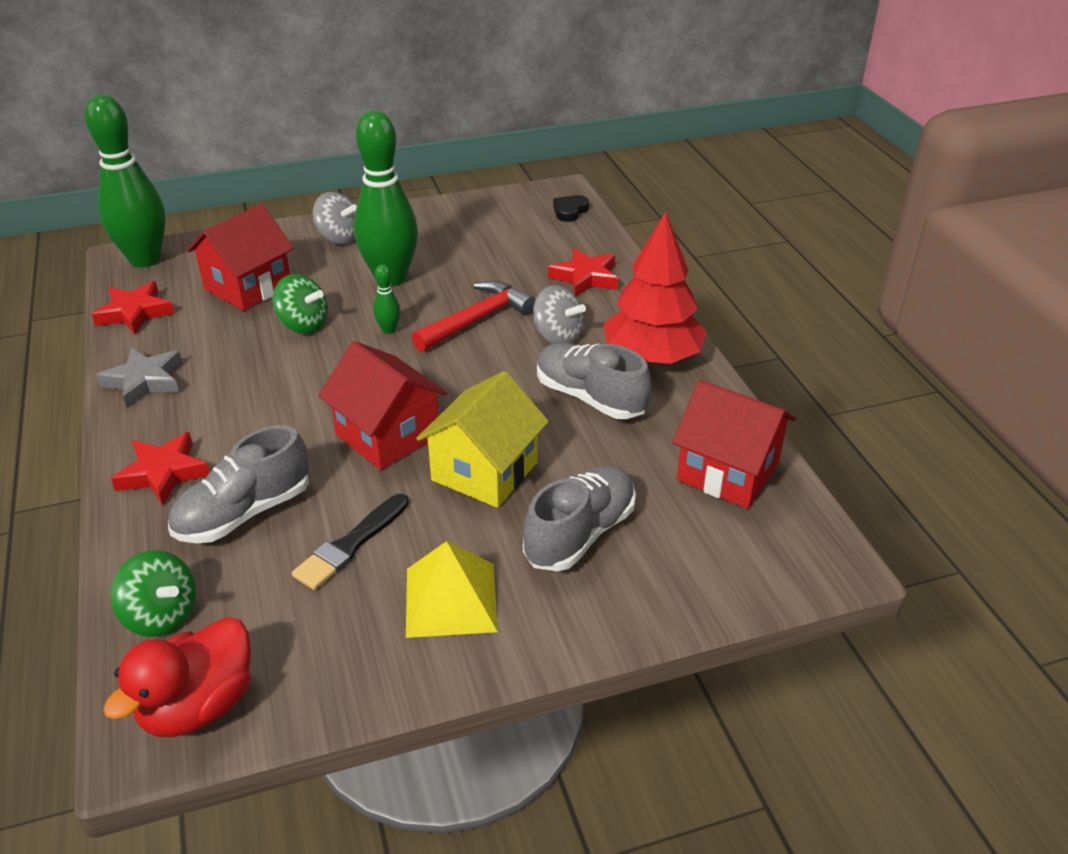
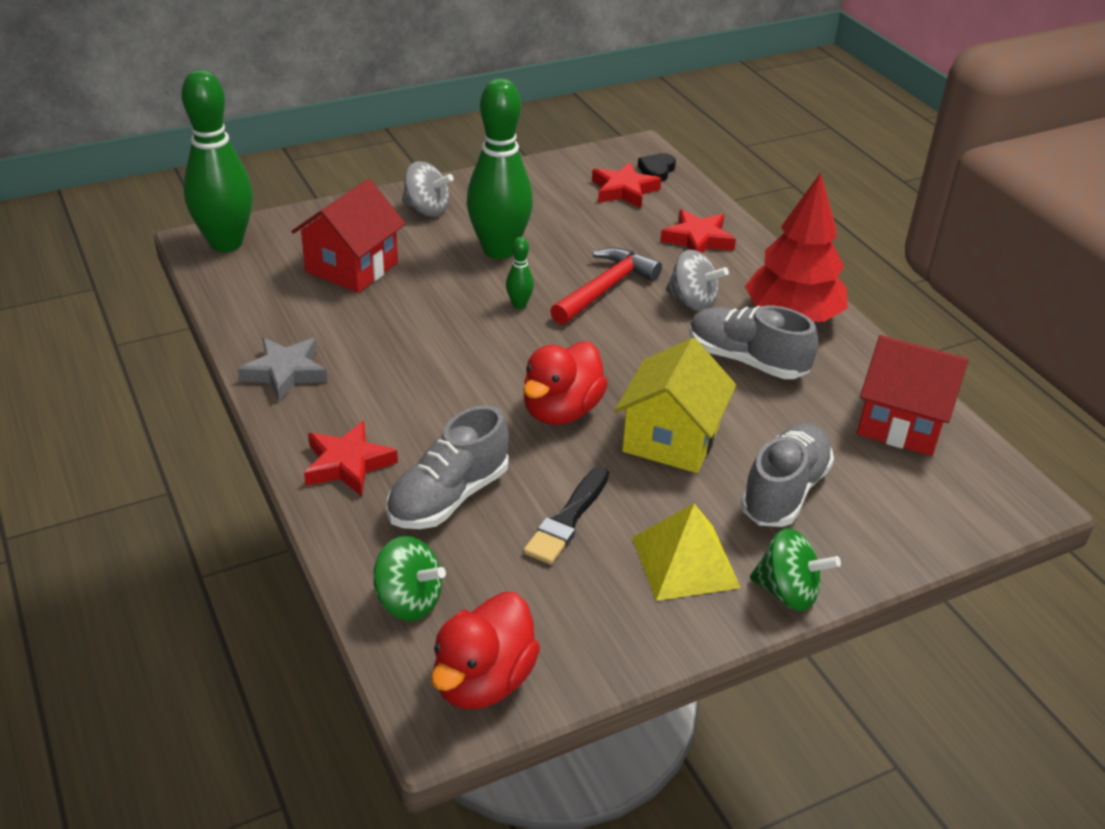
camera: 10 degrees left, 0 degrees up
red star [92,281,174,334] -> red star moved to [592,162,661,208]
green spinning top [273,274,328,334] -> green spinning top moved to [750,528,841,611]
red house [318,341,447,470] -> red duck [523,342,608,425]

